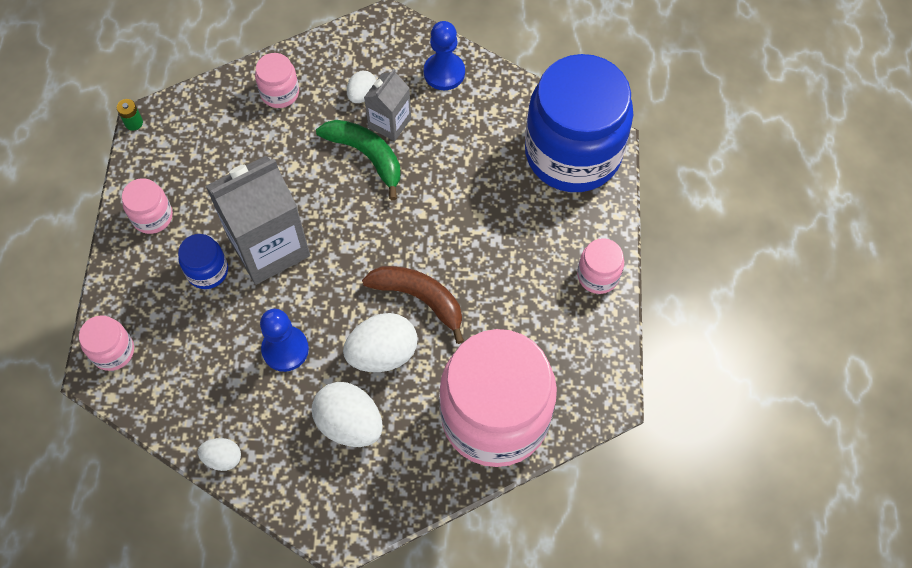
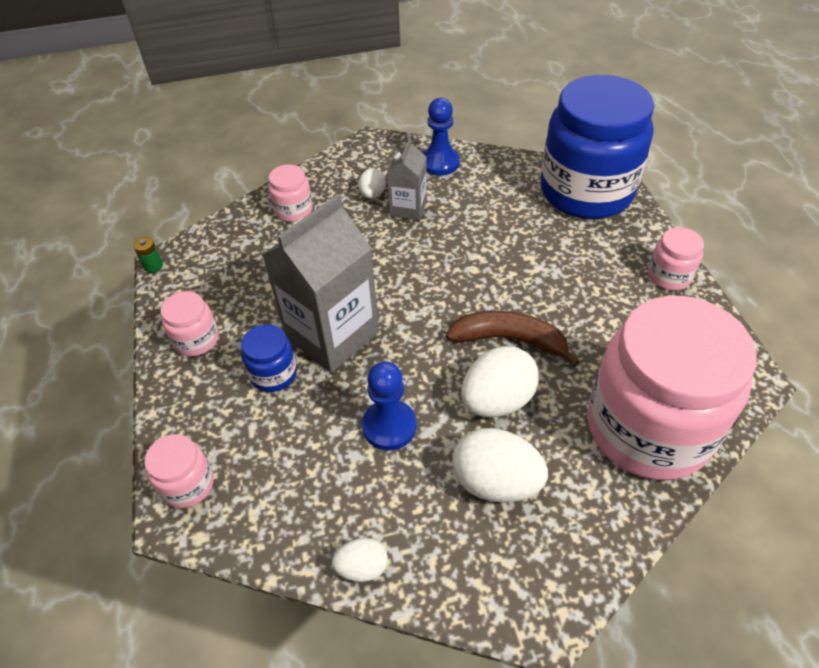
camera: 15 degrees left, 15 degrees down
green banana [316,120,400,200] -> none

